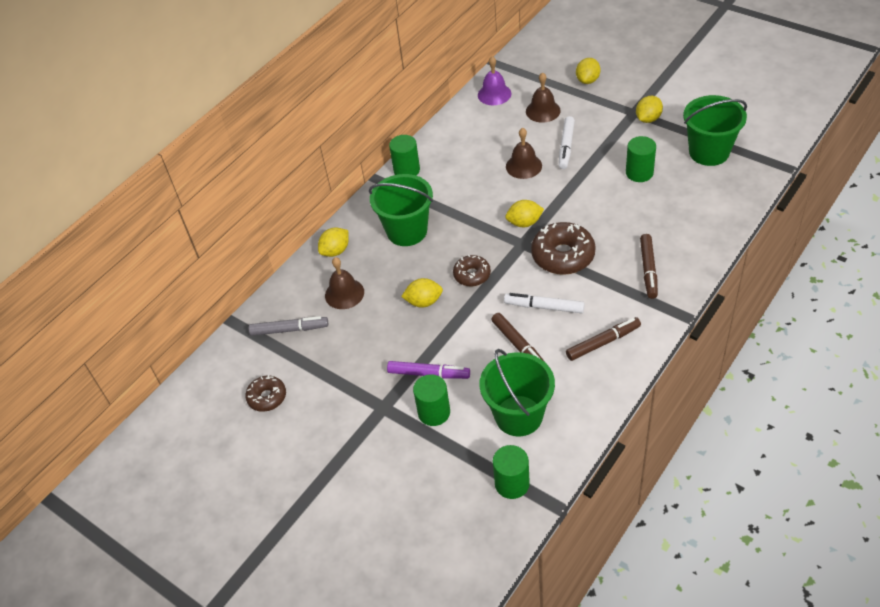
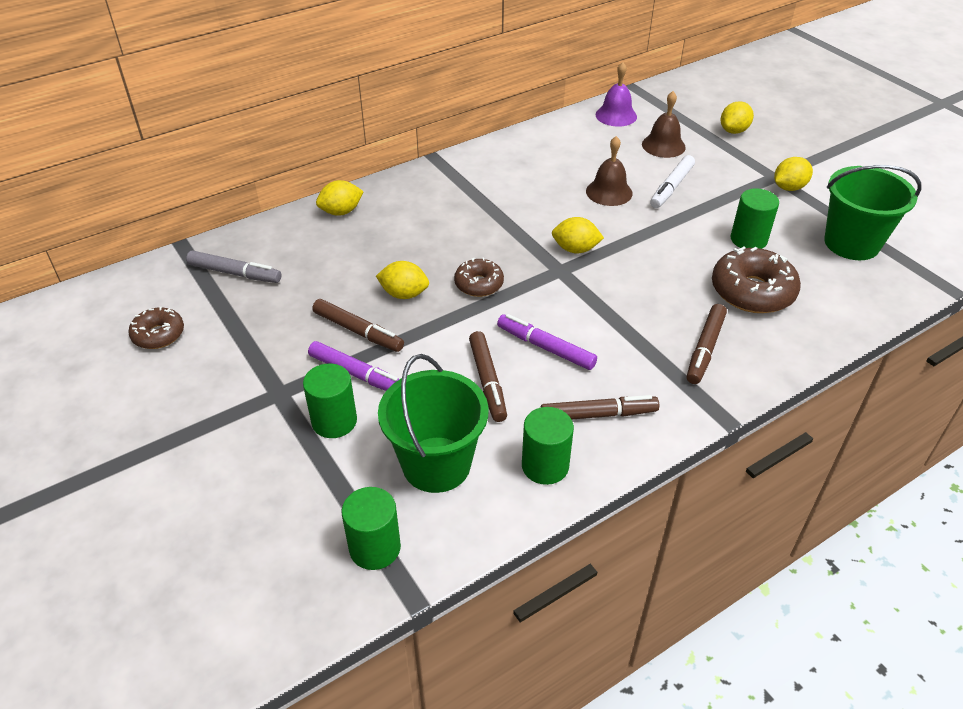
camera: 15 degrees right, 5 degrees down
brown bell [325,257,364,309] -> none
green bucket [369,174,433,246] -> none
green cylinder [389,135,420,175] -> green cylinder moved to [522,407,574,485]
white marker [504,293,585,313] -> purple marker [497,314,597,370]
brown donut [531,222,596,275] -> brown donut moved to [712,247,801,313]
none -> brown marker [312,299,404,352]

